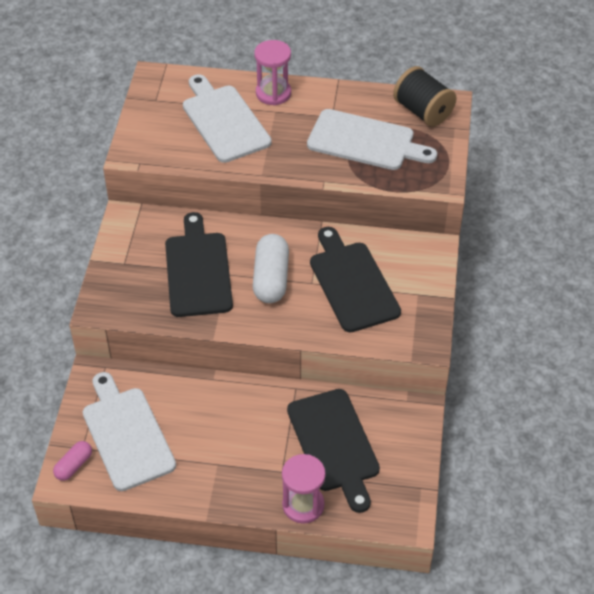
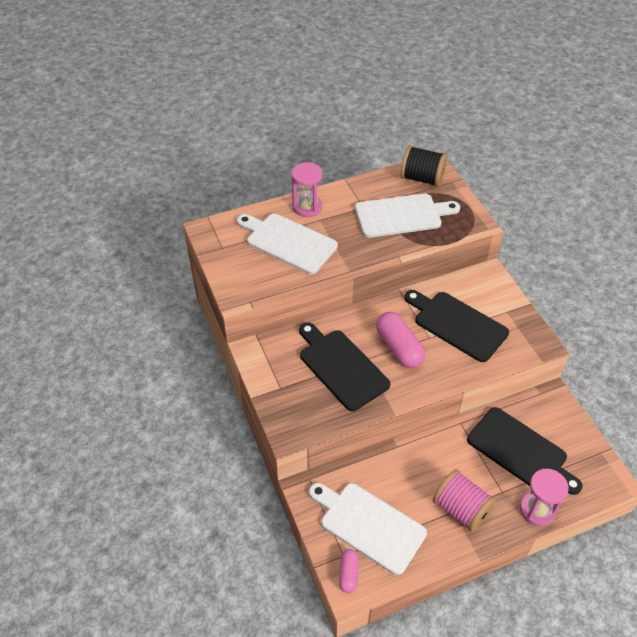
camera: 30 degrees left, 0 degrees up
white capsule [253,234,289,303] -> pink capsule [376,312,425,368]
none -> pink spool [433,469,496,532]

